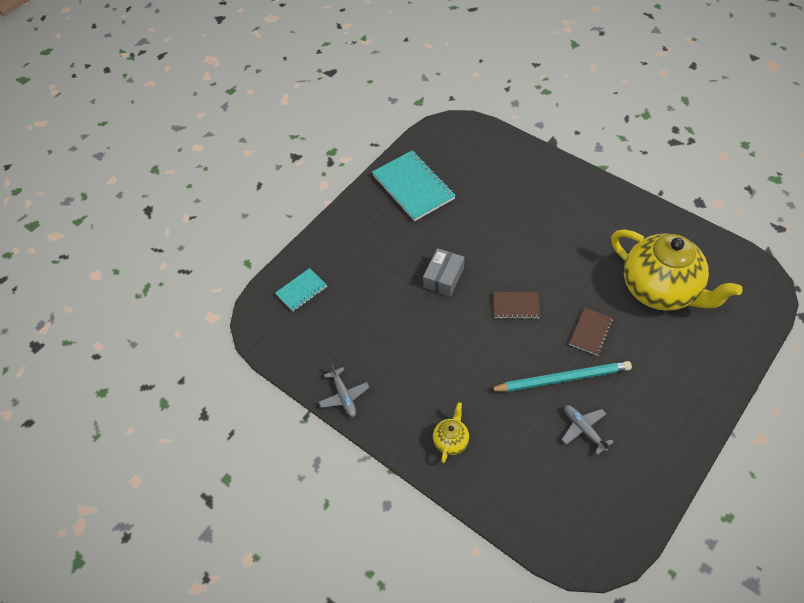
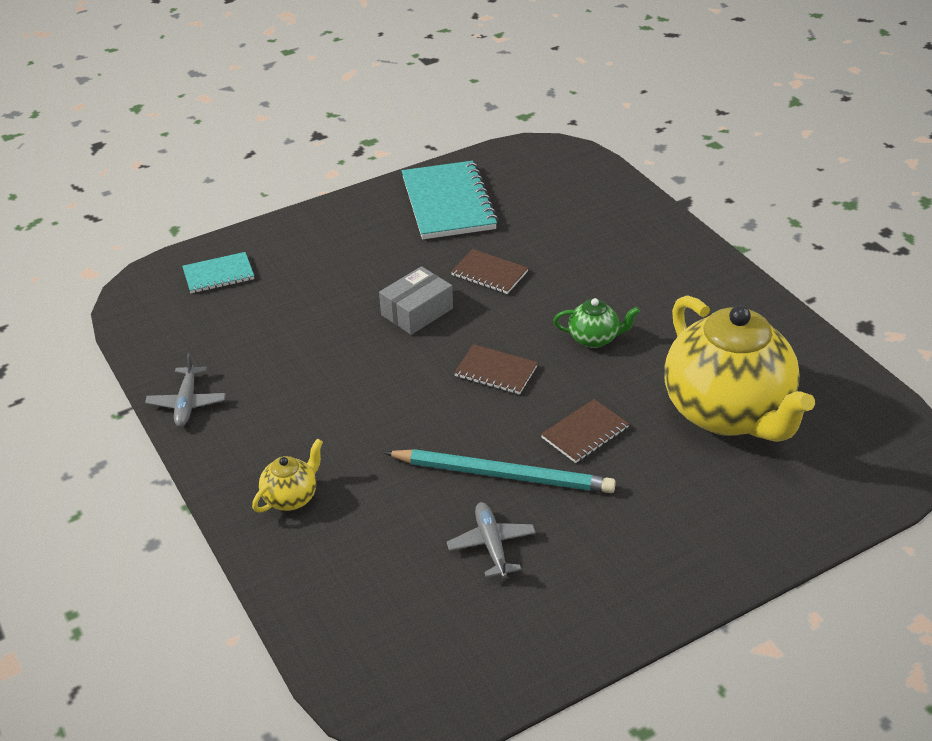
camera: 20 degrees right, 15 degrees down
none -> brown notebook [451,249,528,294]
none -> green teapot [553,298,640,348]

